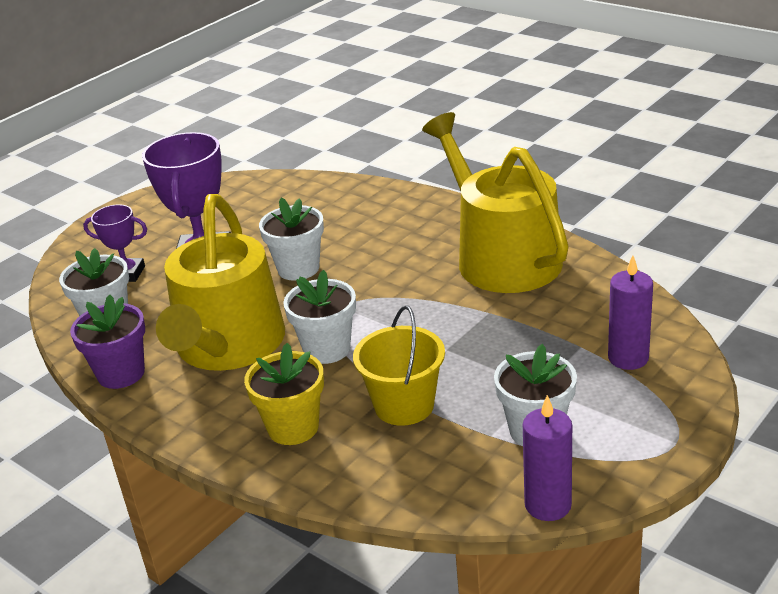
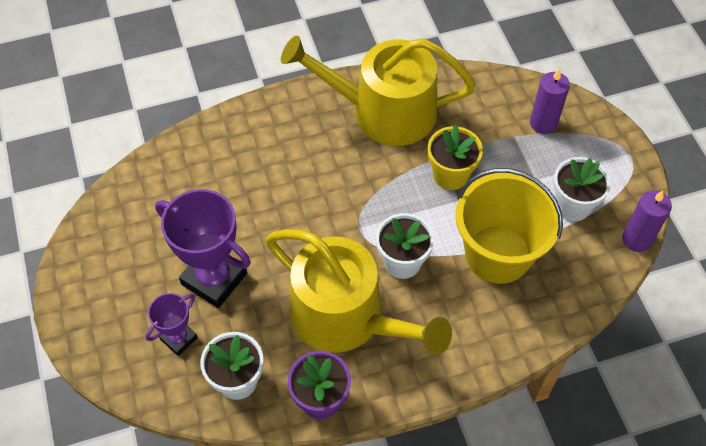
camera: 60 degrees left, 25 degrees up
yellow flower pot [244,343,324,445] -> yellow flower pot moved to [428,125,483,190]
white flower pot [259,198,324,281] -> none
yellow bucket [353,305,445,426] -> yellow bucket [455,168,563,284], size x1.51

